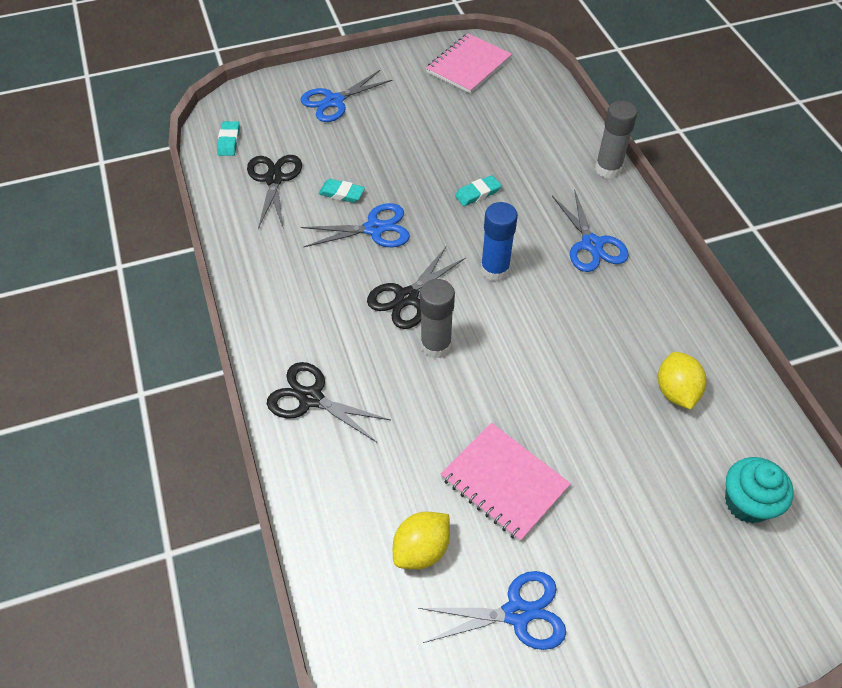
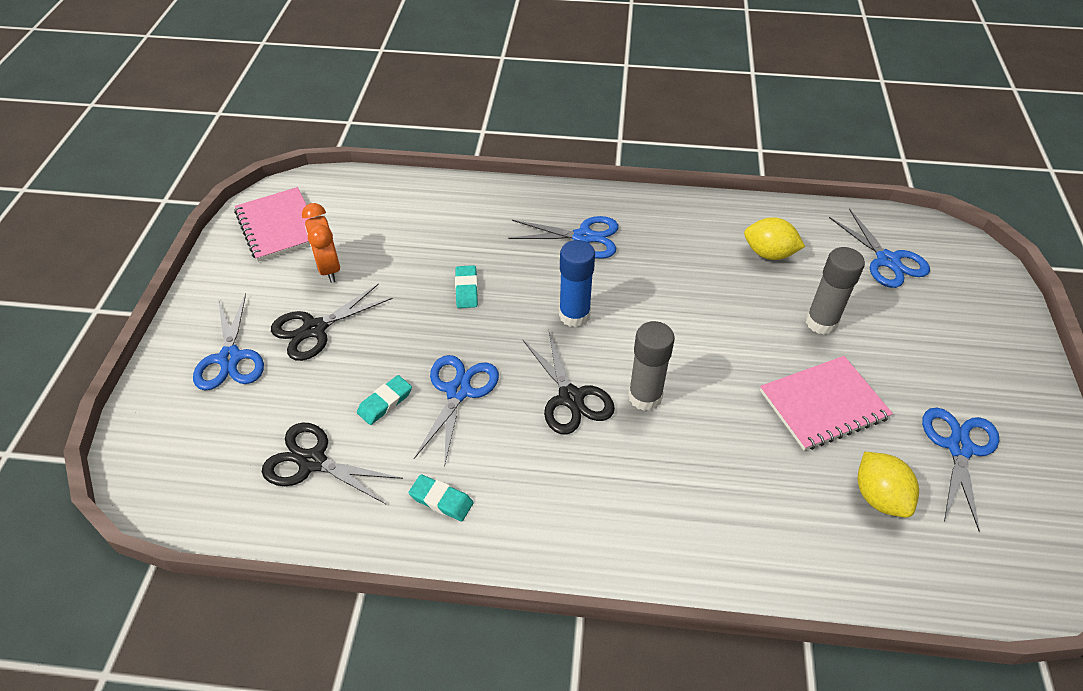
camera: 65 degrees left, 5 degrees down
turquoise eraser [217,121,240,156] -> turquoise eraser moved to [408,474,474,521]
black scissors [267,362,391,442] -> black scissors moved to [271,283,393,361]
grey glue stick [595,100,638,179] -> grey glue stick moved to [806,247,865,335]
turquoise cupcake [725,457,794,524] -> blue scissors [829,208,930,288]
none -> orange clock [302,203,340,283]

